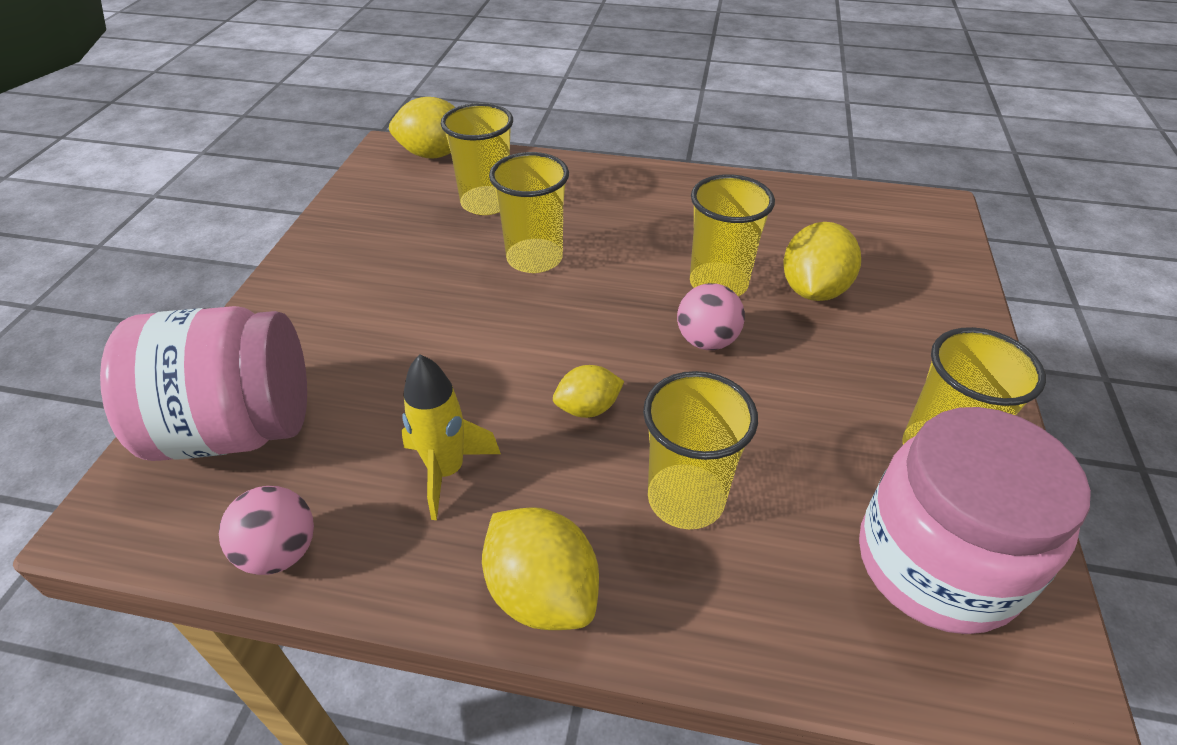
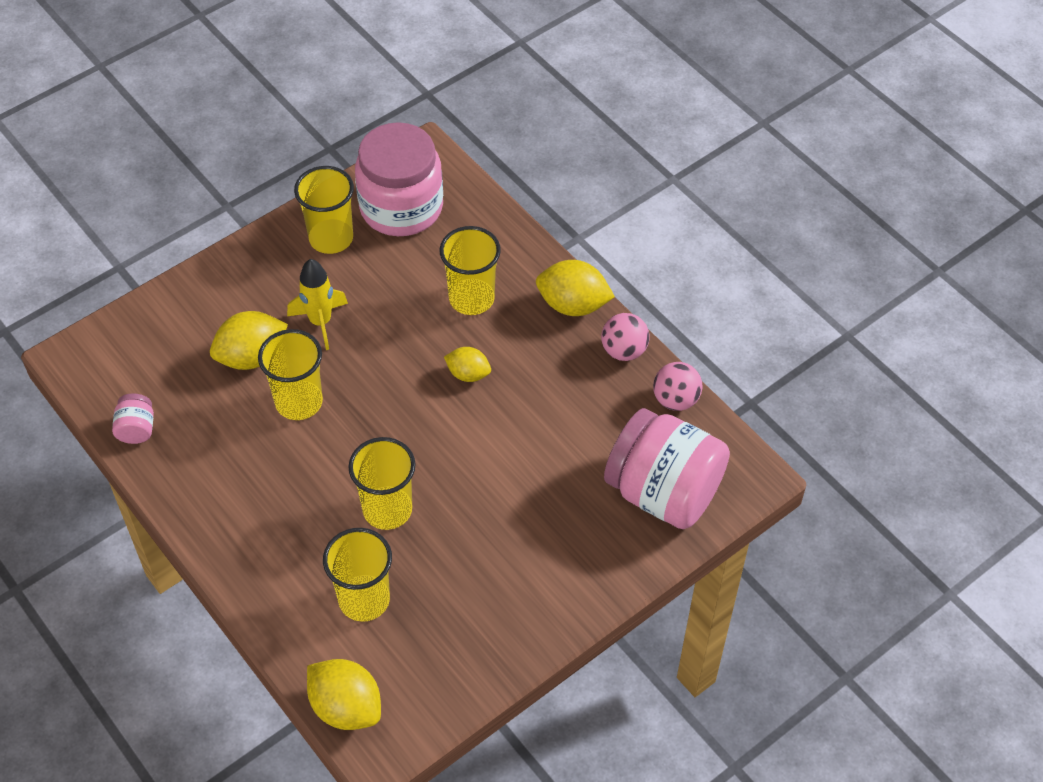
camera: 140 degrees left, 10 degrees up
yellow rocket [401,354,501,520] -> yellow rocket moved to [287,259,348,350]
yellow lemon [482,507,599,630] -> yellow lemon turned 75 degrees counterclockwise [536,260,615,316]
pink ball [677,283,745,350] -> pink ball moved to [601,313,650,361]
none -> pink jar [112,393,154,444]

